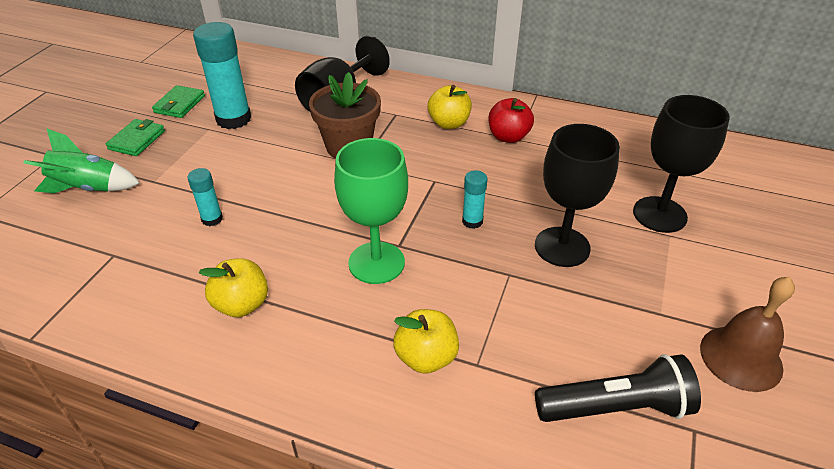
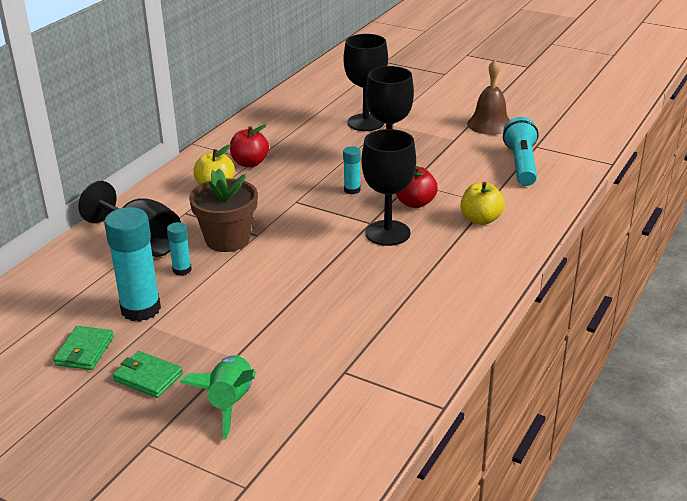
camera: 80 degrees left, 10 degrees down
green wallet [152,85,205,118] -> green wallet turned 75 degrees clockwise [53,326,114,370]
turquoise glue stick [188,168,223,226] -> turquoise glue stick moved to [167,222,192,276]
yellow apple [199,258,268,317] -> none
green goblet [334,138,408,284] -> black goblet [362,129,416,246]
black flashlight [535,354,701,422] -> turquoise flashlight [503,117,539,186]
none -> red apple [396,166,438,208]

